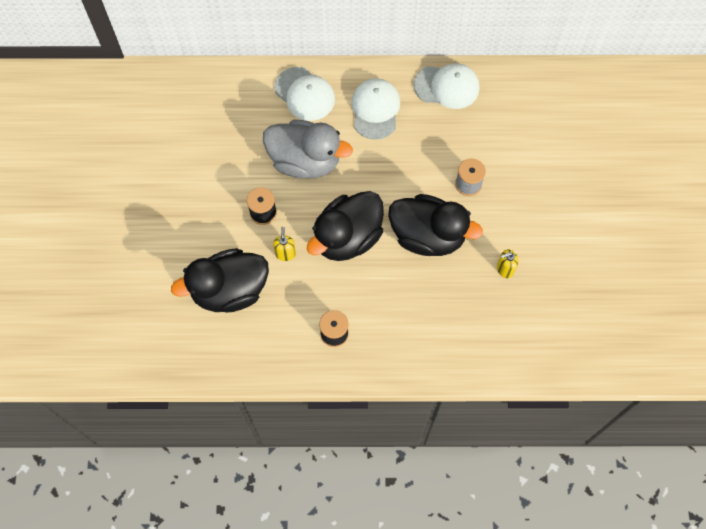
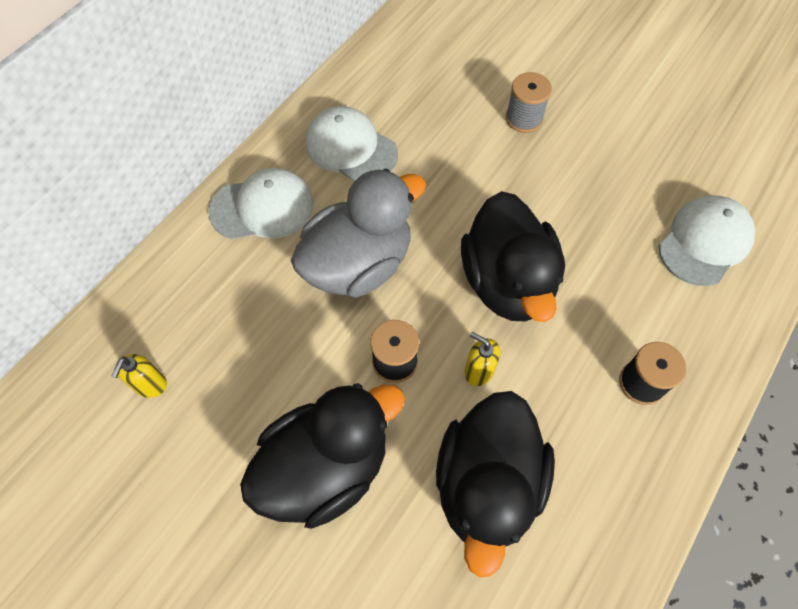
camera: 55 degrees left, 5 degrees down
black duck [388,194,483,256] -> black duck moved to [240,383,405,529]
white cap [414,63,479,109] -> white cap moved to [659,195,755,286]
yellow soap dispenser [497,249,518,278] -> yellow soap dispenser moved to [112,354,167,398]

